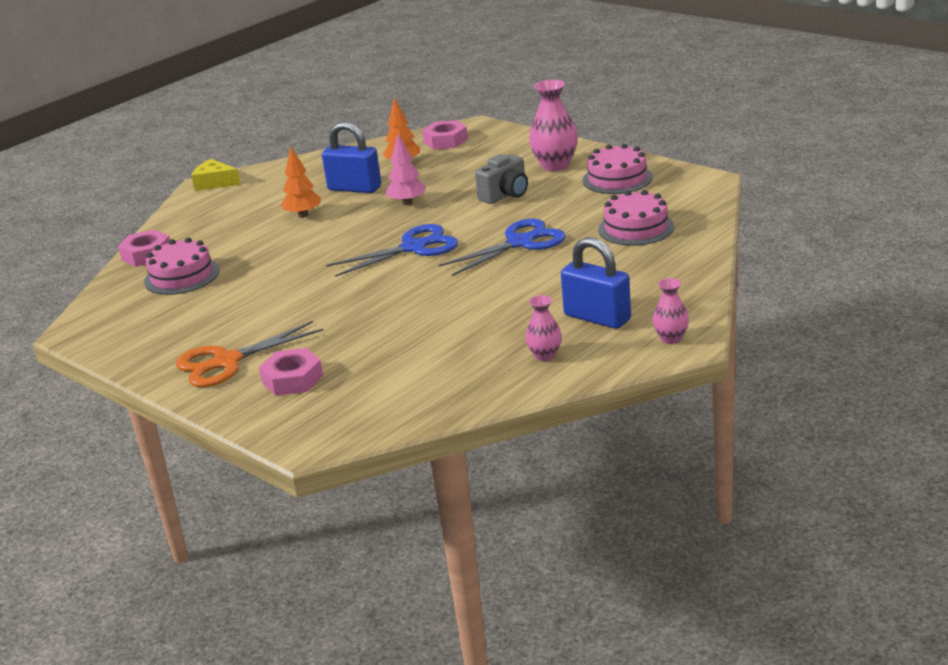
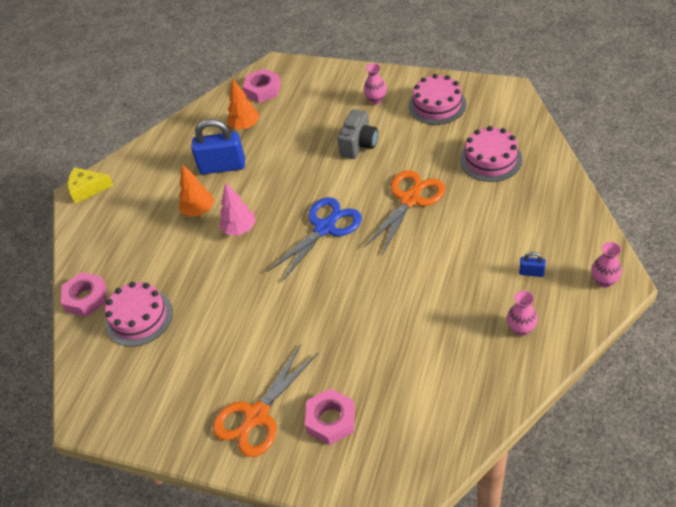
camera: 20 degrees left, 20 degrees up
pink tree [386,134,426,205] -> pink tree moved to [219,183,256,236]
blue scissors [438,219,566,276] -> orange scissors [364,170,445,254]
pink vase [529,80,578,171] -> pink vase [364,63,387,104], size x0.57
blue padlock [561,237,631,329] -> blue padlock [519,252,546,277], size x0.44

